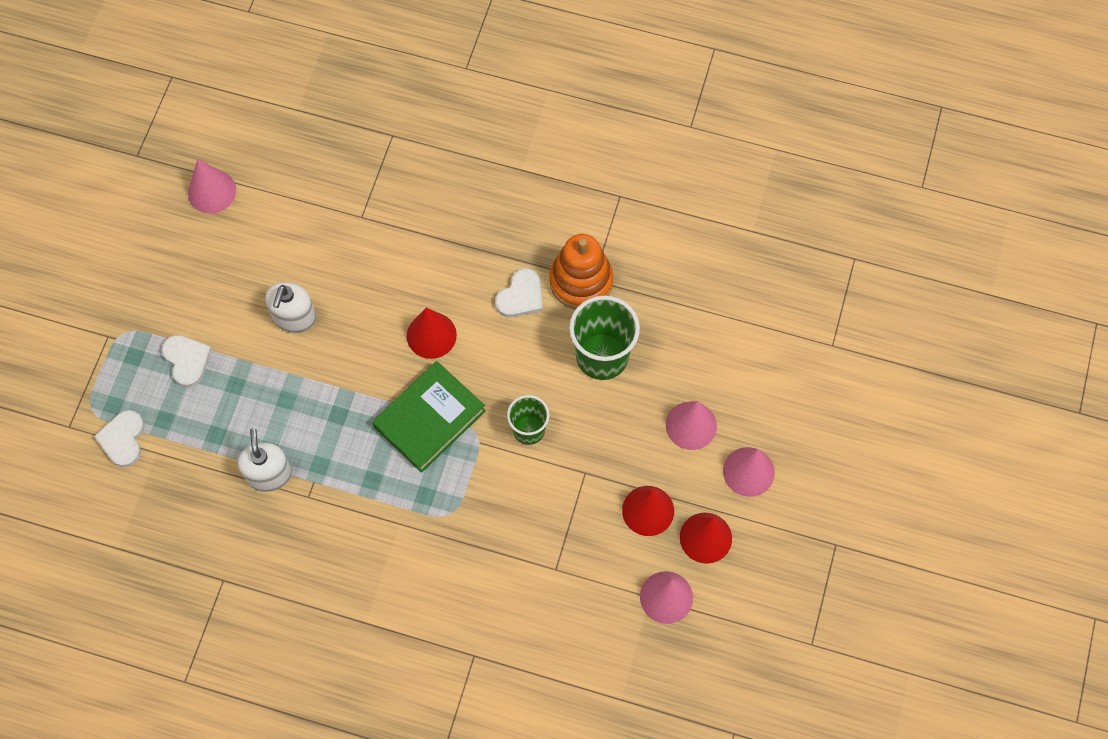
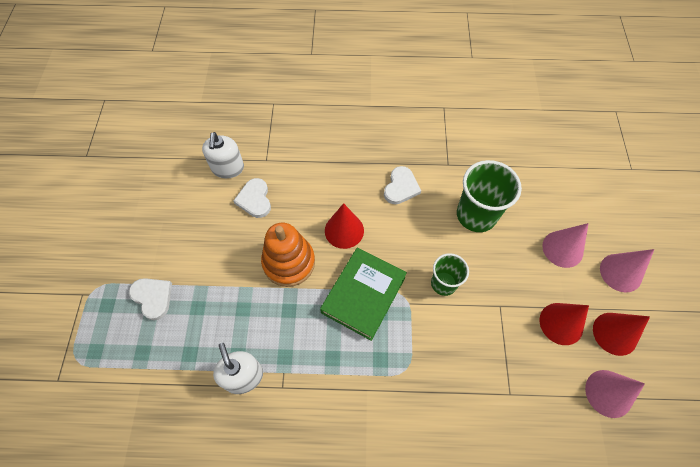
camera: 15 degrees left, 5 degrees down
white heart [94,410,145,467] -> white heart moved to [233,178,271,218]
pink cone [188,159,236,213] -> none
white soap dispenser [265,282,316,333] -> white soap dispenser moved to [202,132,244,178]
orange stacking toy [549,234,613,309] -> orange stacking toy moved to [261,223,315,287]

